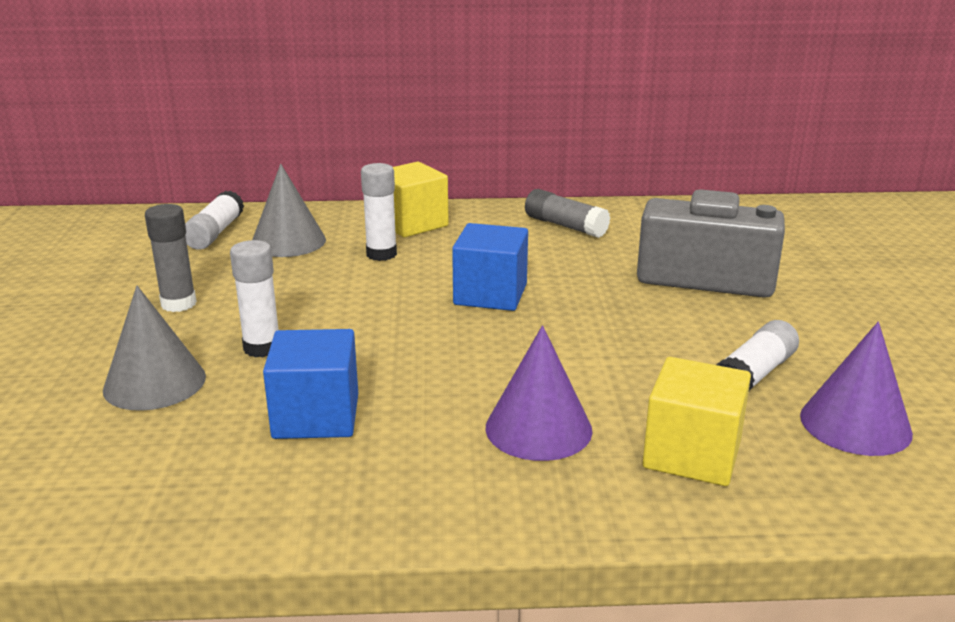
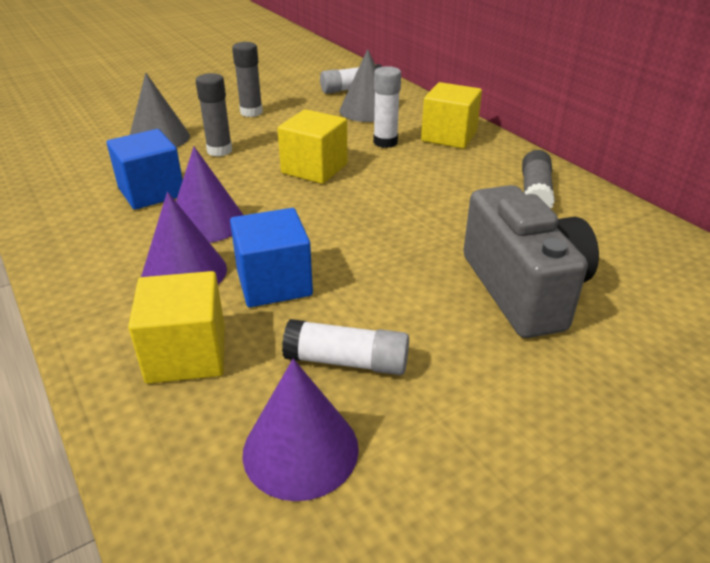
camera: 60 degrees right, 10 degrees up
white glue stick [230,240,279,358] -> grey glue stick [196,73,232,157]
blue cube [452,223,528,311] -> blue cube moved to [230,208,313,307]
none -> purple cone [176,146,243,243]
none -> yellow cube [277,109,347,184]

